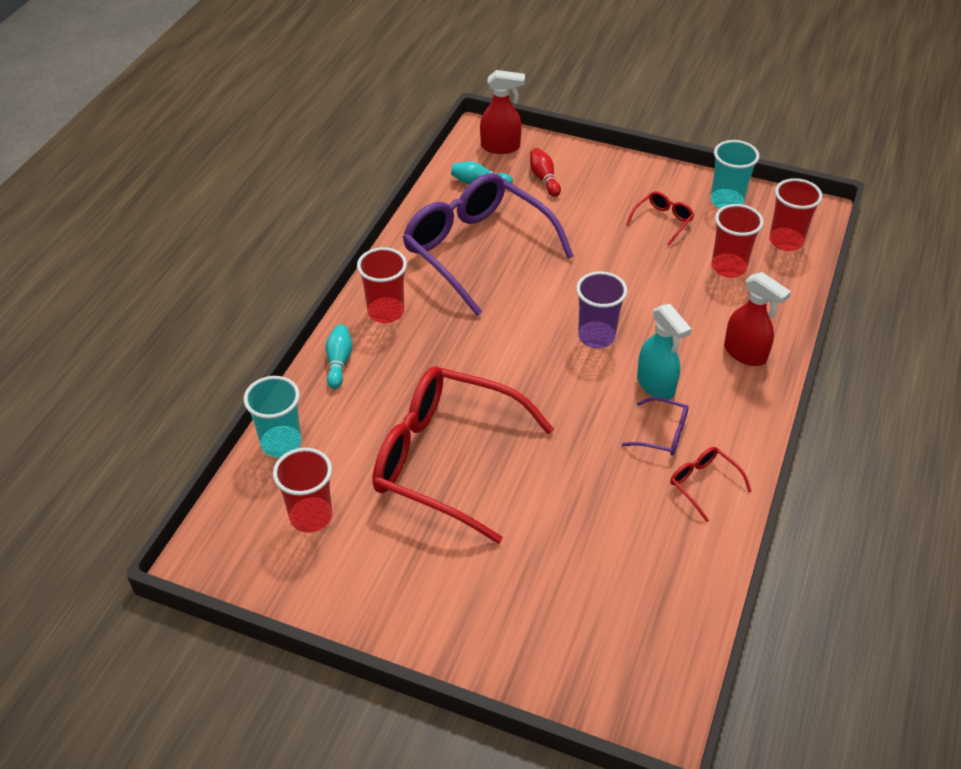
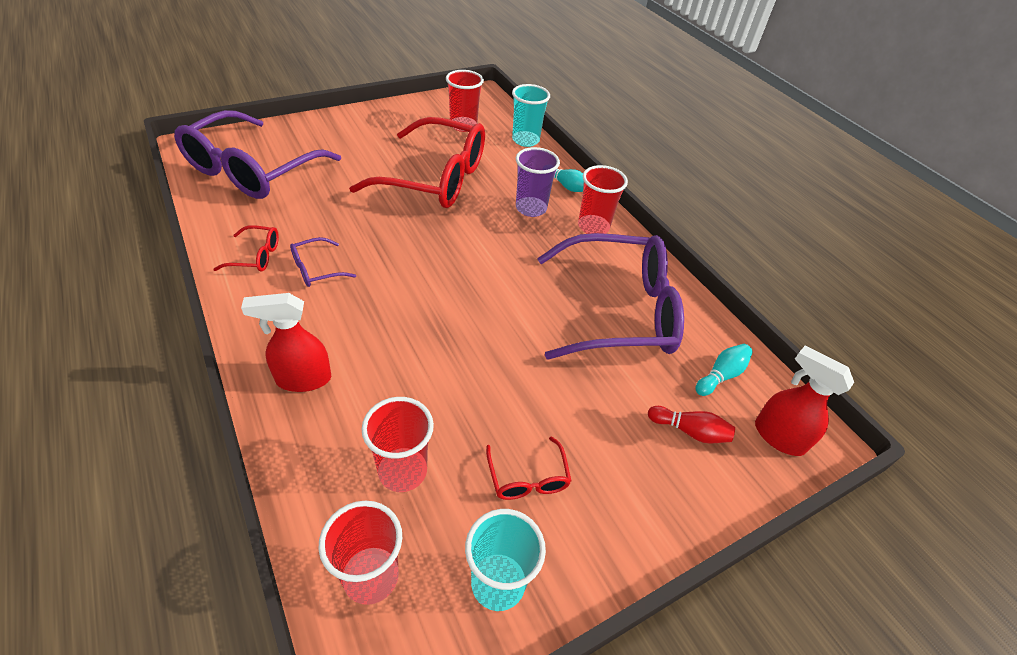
camera: 125 degrees right, 0 degrees up
red glasses [372,367,554,544] -> red glasses turned 45 degrees clockwise [349,117,485,208]
red spray bottle [480,70,525,154] -> red spray bottle turned 90 degrees clockwise [755,346,854,456]
purple cup [576,271,628,348] -> purple cup moved to [516,147,560,217]
turquoise spray bottle [637,304,691,399] -> none
none -> purple glasses [174,110,341,199]

